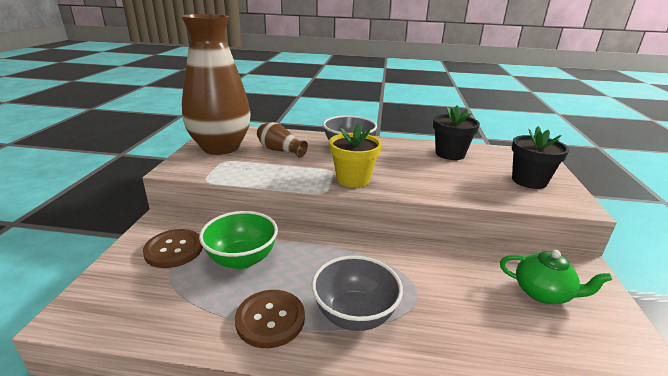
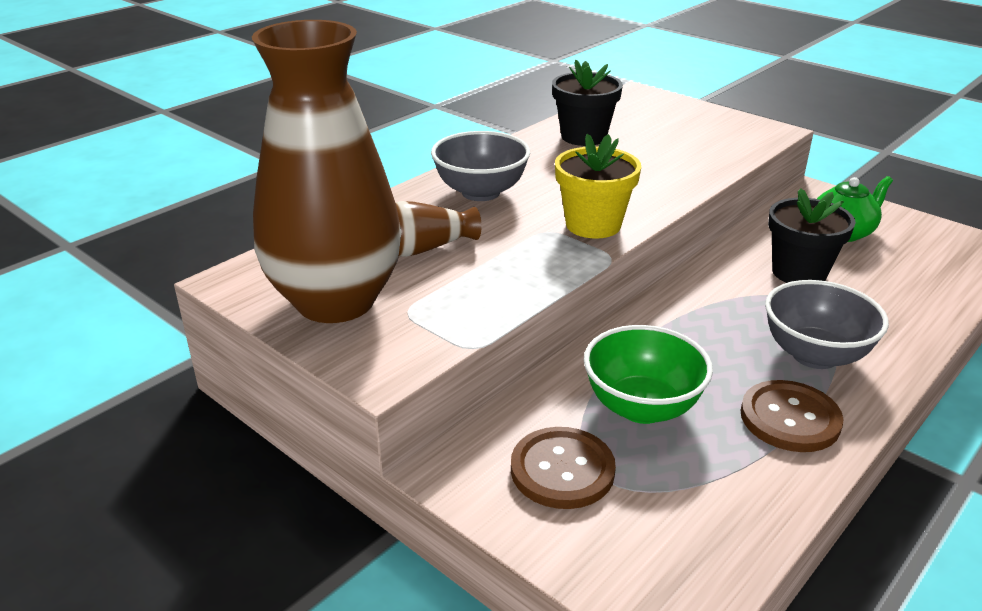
camera: 55 degrees left, 5 degrees up
black flower pot [512,126,569,189] -> black flower pot moved to [768,188,856,283]

